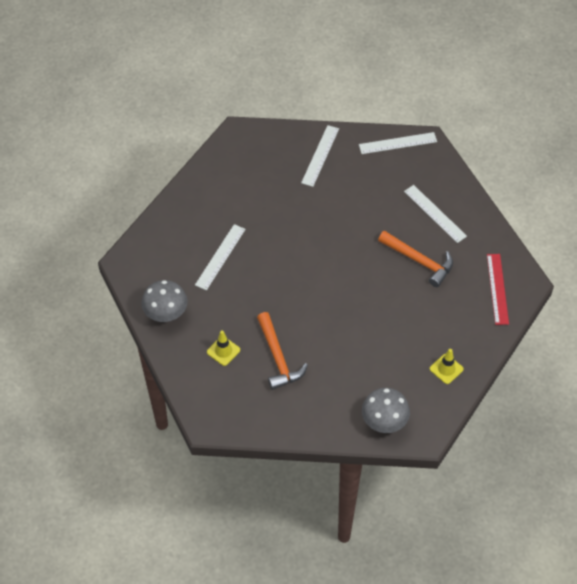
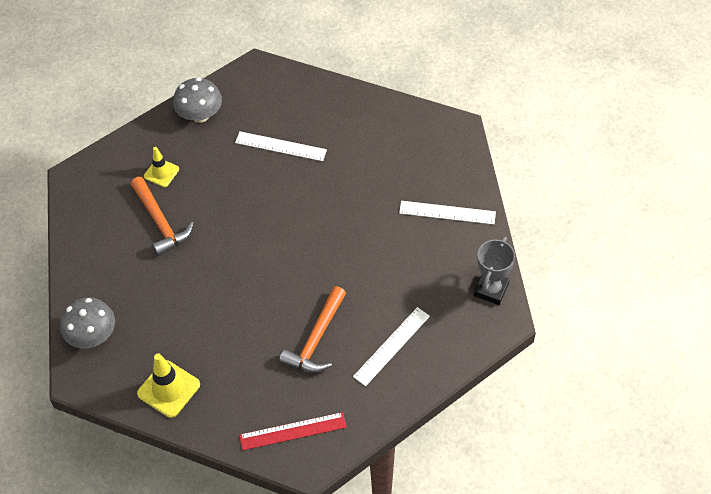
camera: 80 degrees right, 0 degrees up
orange hammer [257,312,308,390] -> orange hammer turned 90 degrees counterclockwise [131,177,194,256]
white ruler [359,132,437,154] -> grey trophy [474,237,515,305]
yellow traffic cone [430,349,464,384] -> yellow traffic cone [137,353,200,418], size x1.56

